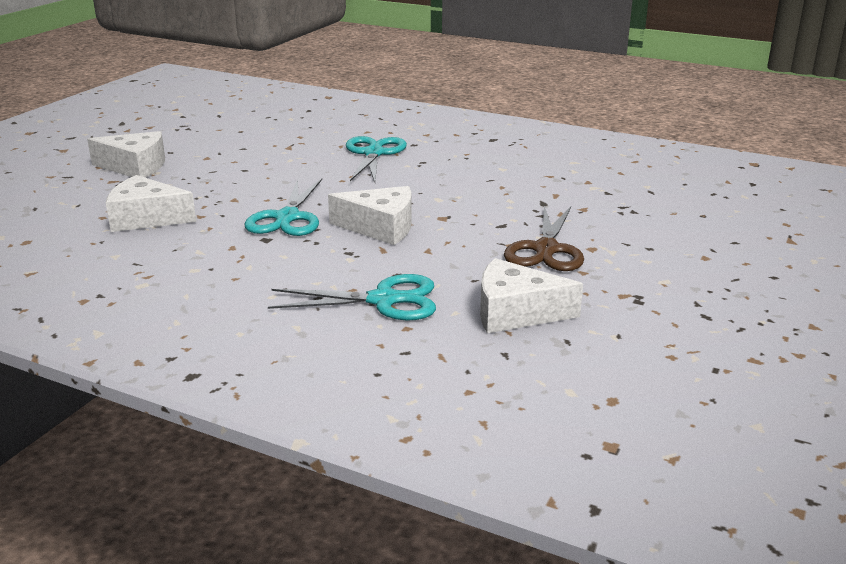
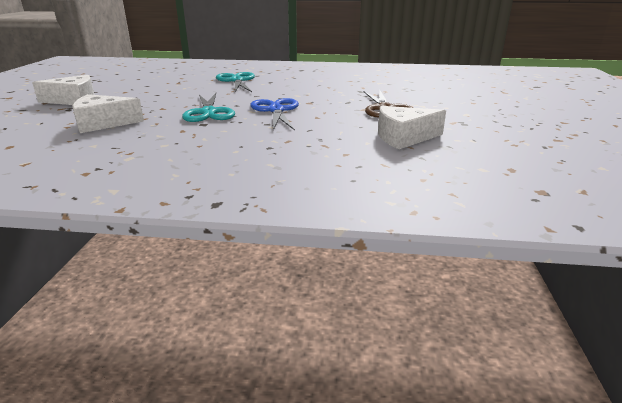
camera: 20 degrees left, 0 degrees up
turquoise scissors [268,274,436,321] -> none
white cheese [328,186,412,245] -> blue scissors [250,98,299,130]

